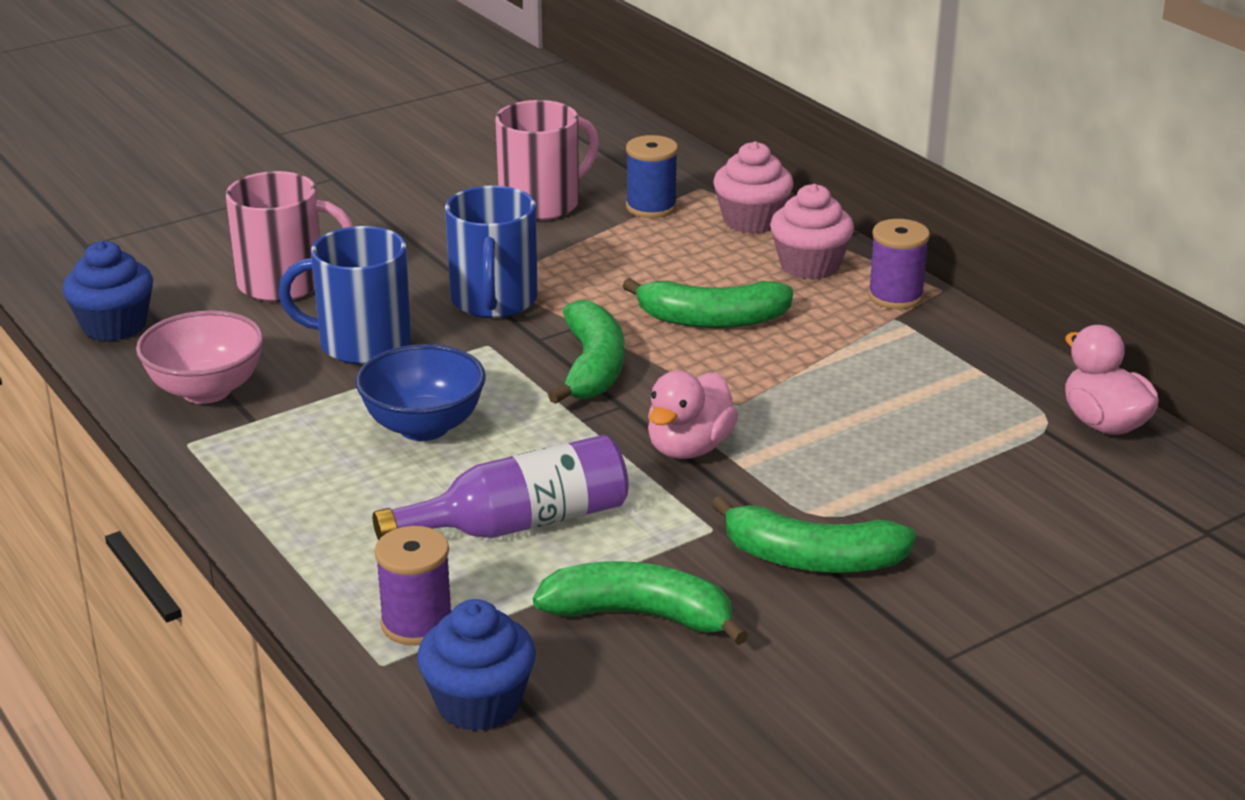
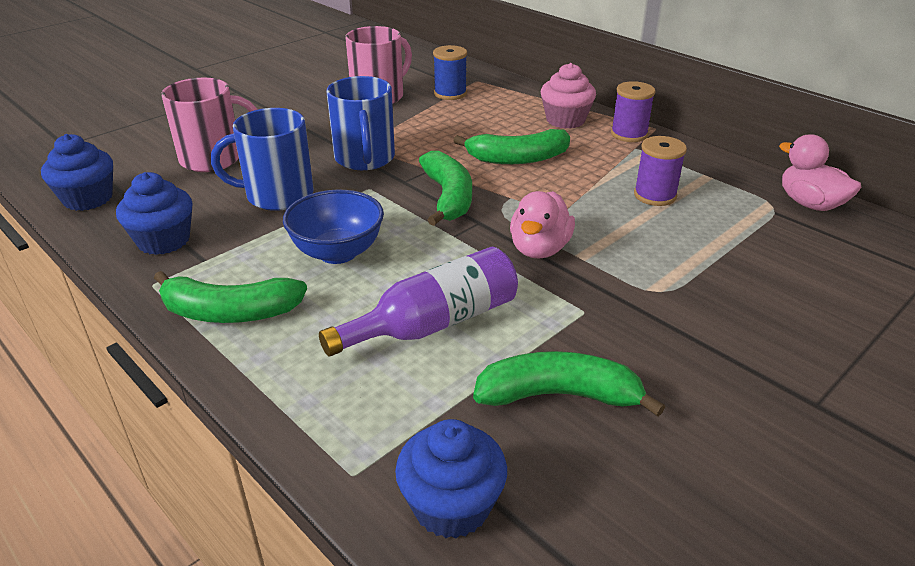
camera: 10 degrees left, 5 degrees up
pink bowl [136,310,264,404] -> blue cupcake [116,172,193,255]
purple spool [375,526,452,645] -> purple spool moved to [634,136,687,206]
green banana [711,496,916,573] -> green banana moved to [154,271,307,323]
pink cupcake [713,141,793,233] -> none

